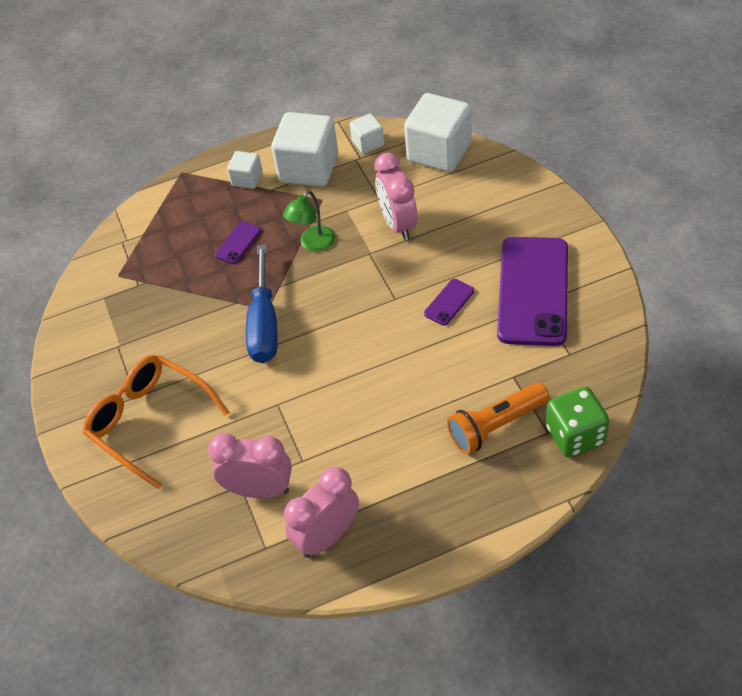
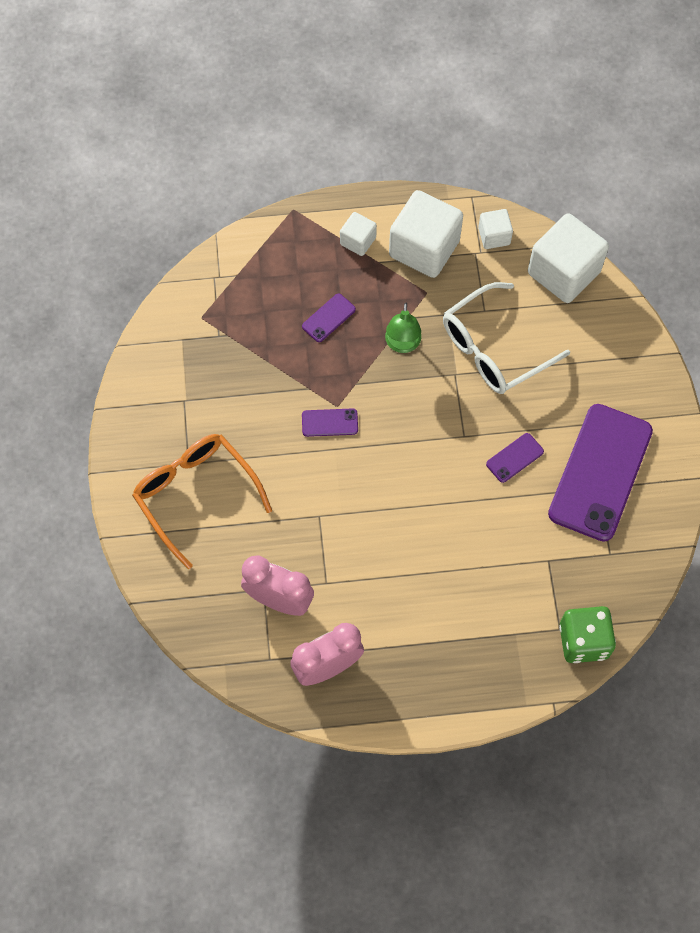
camera: 10 degrees right, 15 degrees up
blue screwdriver [246,244,278,363] -> purple phone [302,408,358,437]
green lamp [283,190,335,252] -> green lamp turned 45 degrees counterclockwise [385,303,421,353]
pink clock [375,152,418,240] -> white glasses [443,282,570,394]
orange flashlight [447,382,550,454] -> none

